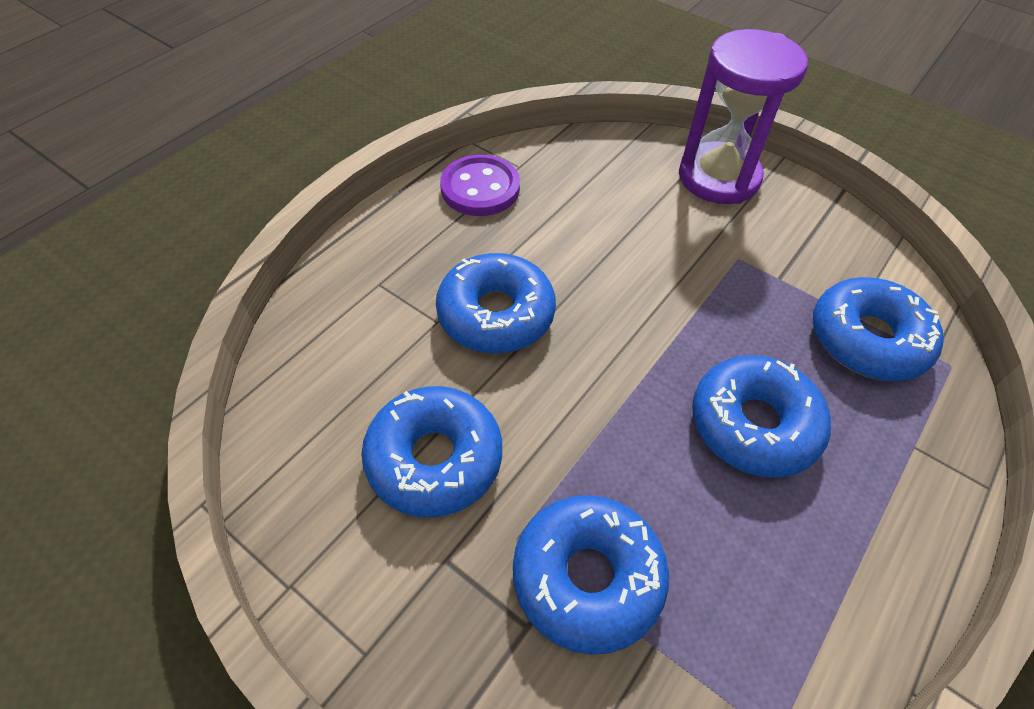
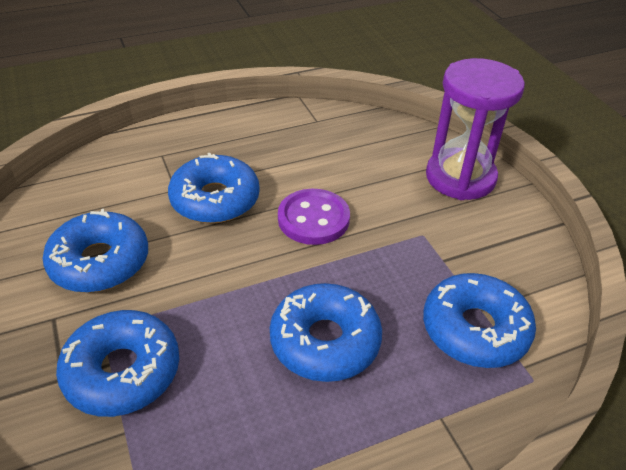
camera: 30 degrees right, 10 degrees down
purple button [440,155,520,216] -> purple button moved to [278,189,350,245]

